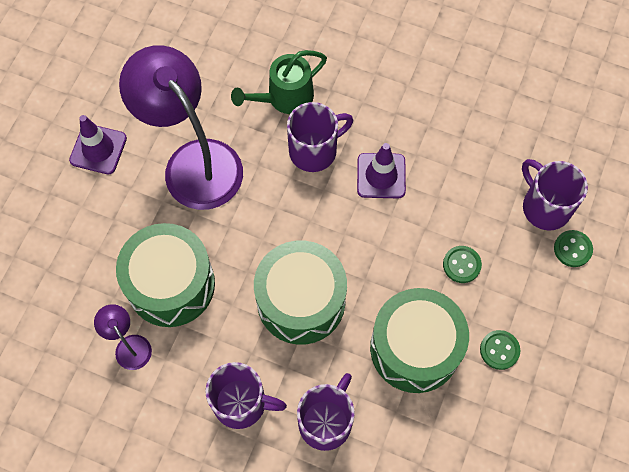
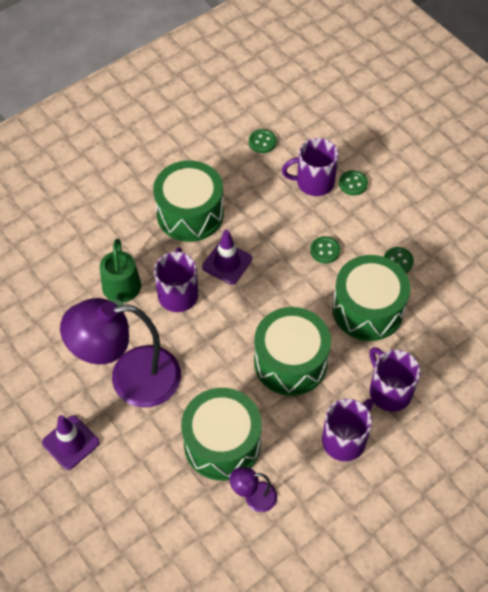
camera: 60 degrees left, 10 degrees down
none -> green drum [153,161,224,242]
none -> green button [249,129,277,153]

